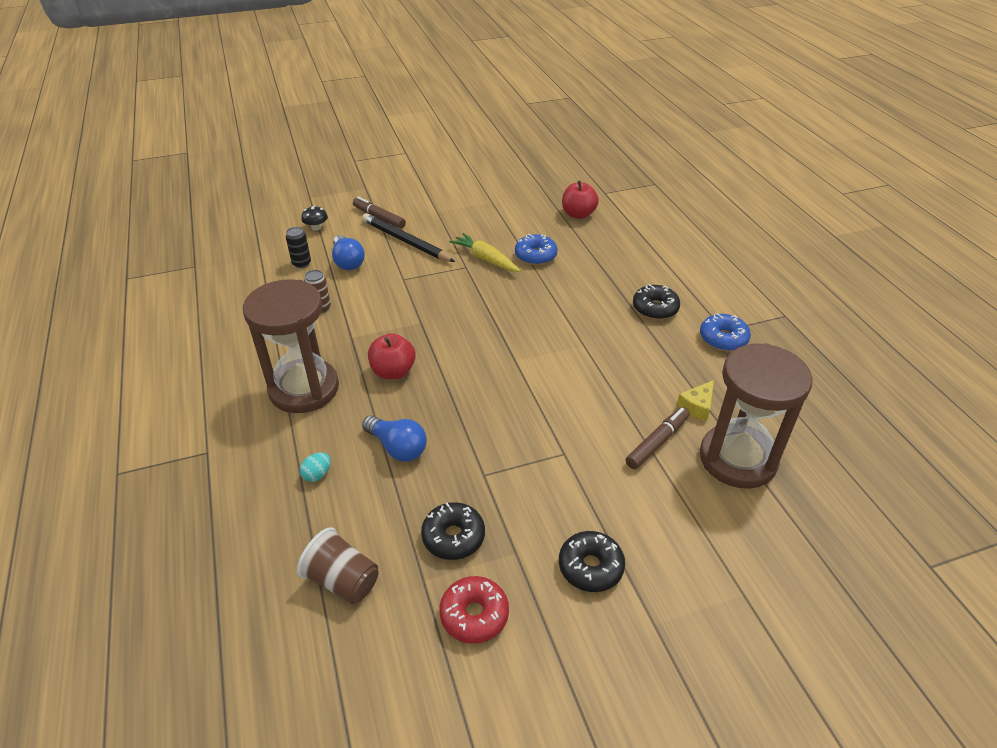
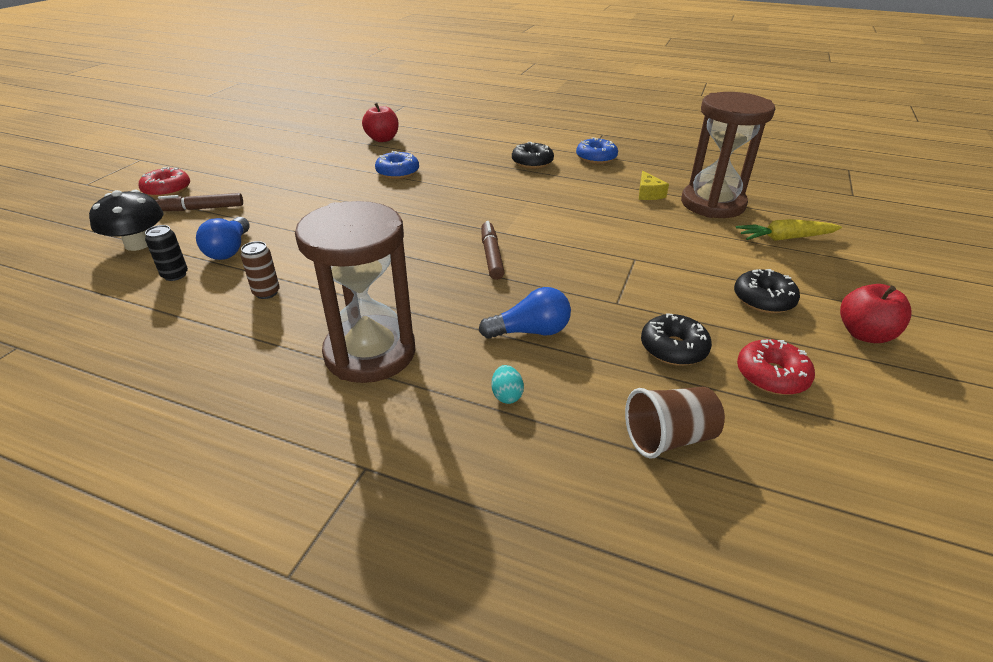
camera: 50 degrees left, 5 degrees down
black mushroom [301,206,328,231] -> black mushroom [89,190,164,251], size x1.86
blue light bulb [332,235,365,270] -> blue light bulb turned 75 degrees clockwise [196,217,250,260]
black pencil [362,213,455,262] -> none
red apple [368,333,416,379] -> red apple moved to [840,284,911,343]
yellow carrot [449,233,520,272] -> yellow carrot moved to [736,219,842,241]
brown marker [625,407,690,469] -> brown marker moved to [481,221,505,280]
none -> red donut [138,167,190,198]

